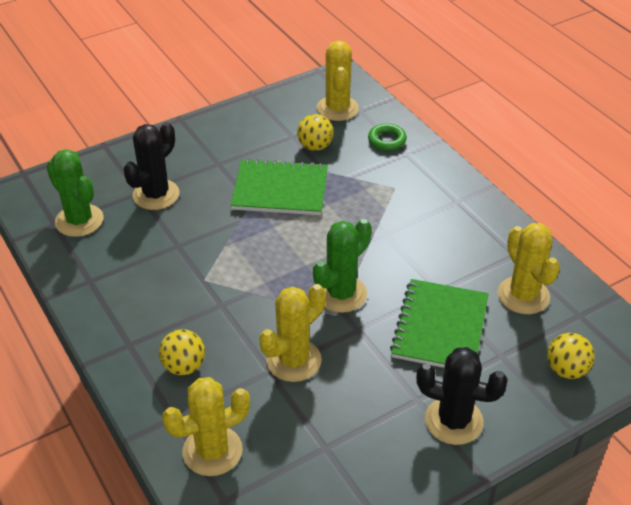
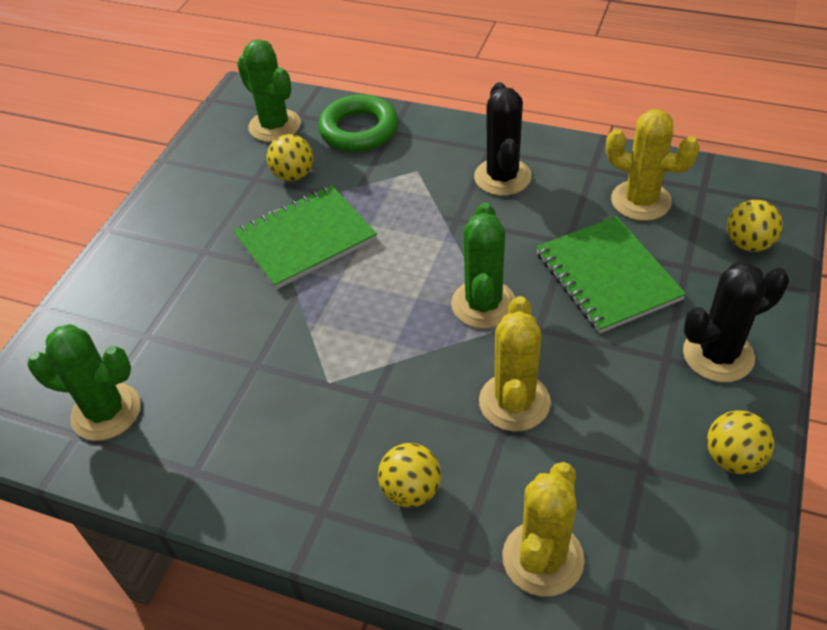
camera: 35 degrees left, 5 degrees up
black cactus [123,122,179,210] -> black cactus moved to [474,82,531,196]
yellow cactus [317,41,359,121] -> green cactus [237,39,301,142]
green ring [368,123,407,151] -> green ring [318,94,398,152], size x1.71
none -> yellow ball [707,410,774,474]

